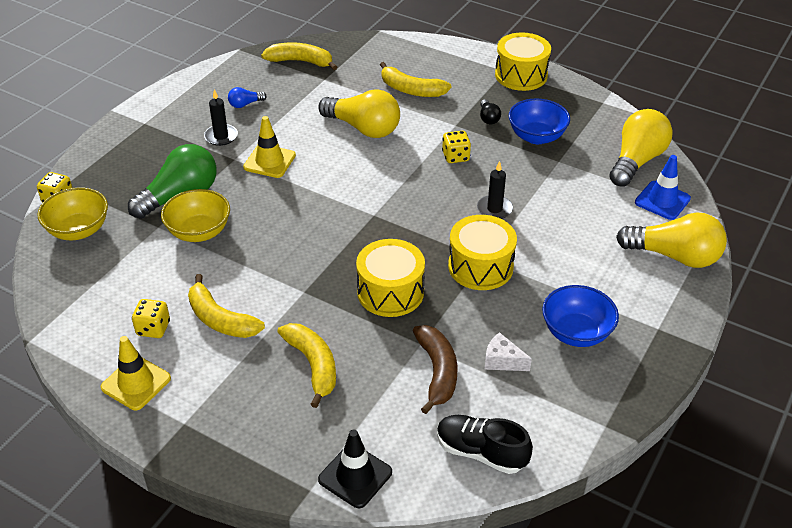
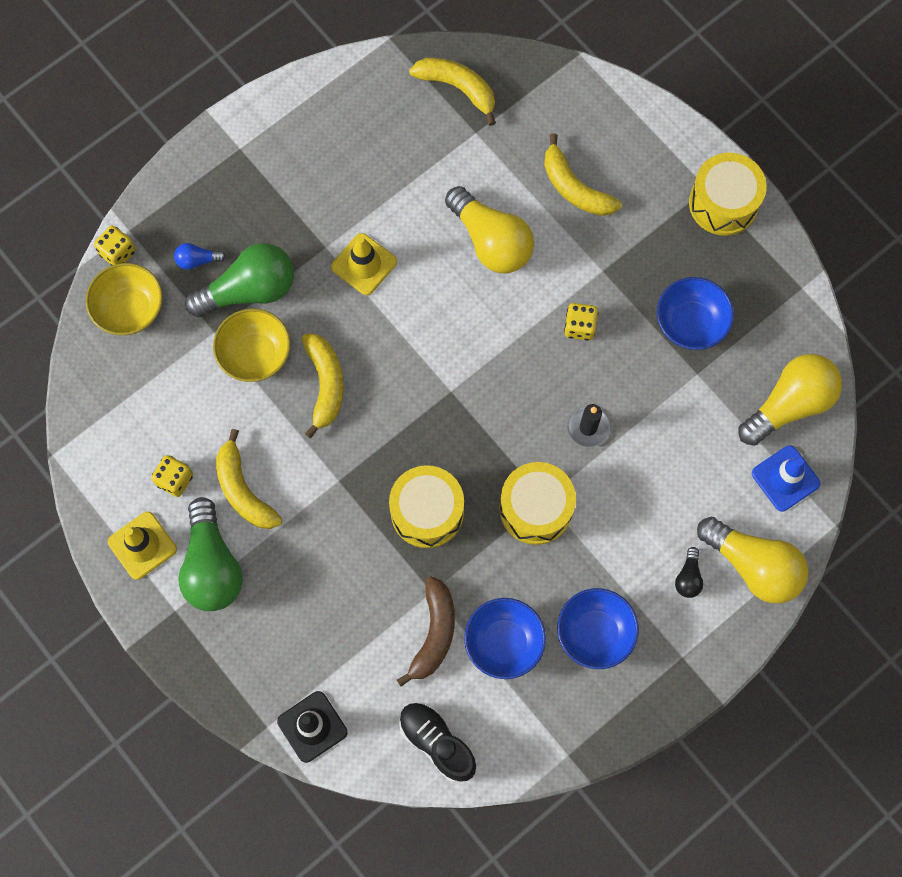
camera: 20 degrees right, 30 degrees up
black candle [204,89,238,146] -> none
blue light bulb [228,87,267,108] -> blue light bulb moved to [174,243,226,270]
yellow banana [278,323,336,408] -> yellow banana moved to [301,334,344,438]
black light bulb [480,99,501,124] -> black light bulb moved to [675,547,703,598]
white cheese [485,332,532,371] -> blue bowl [464,598,546,679]
none -> green light bulb [178,497,243,611]

